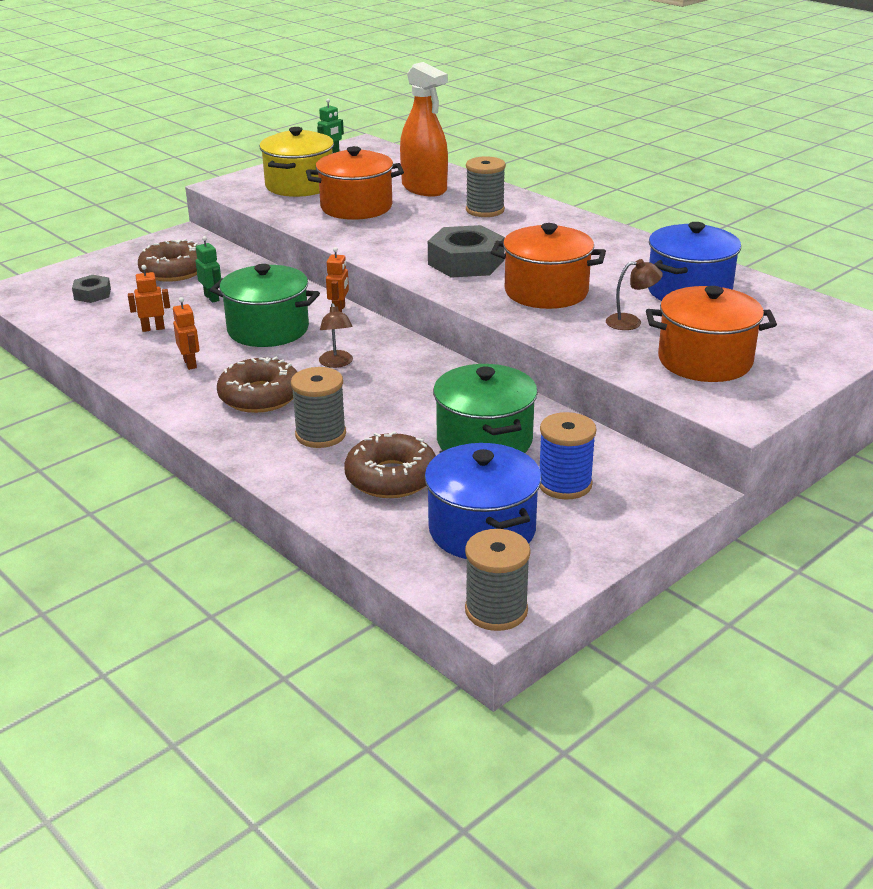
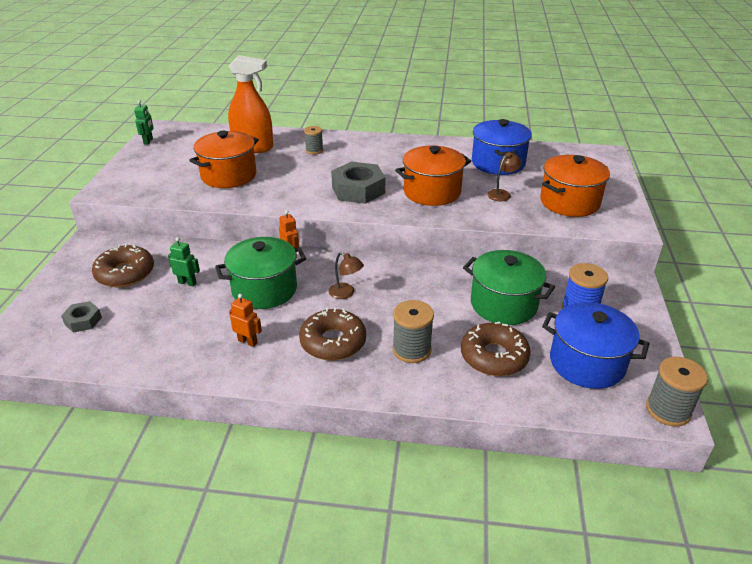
camera: 40 degrees left, 5 degrees up
orange robot [128,265,170,332] -> none
yellow pot [259,127,334,197] -> none
grey spool [466,156,506,217] -> grey spool [304,126,323,154], size x0.64

